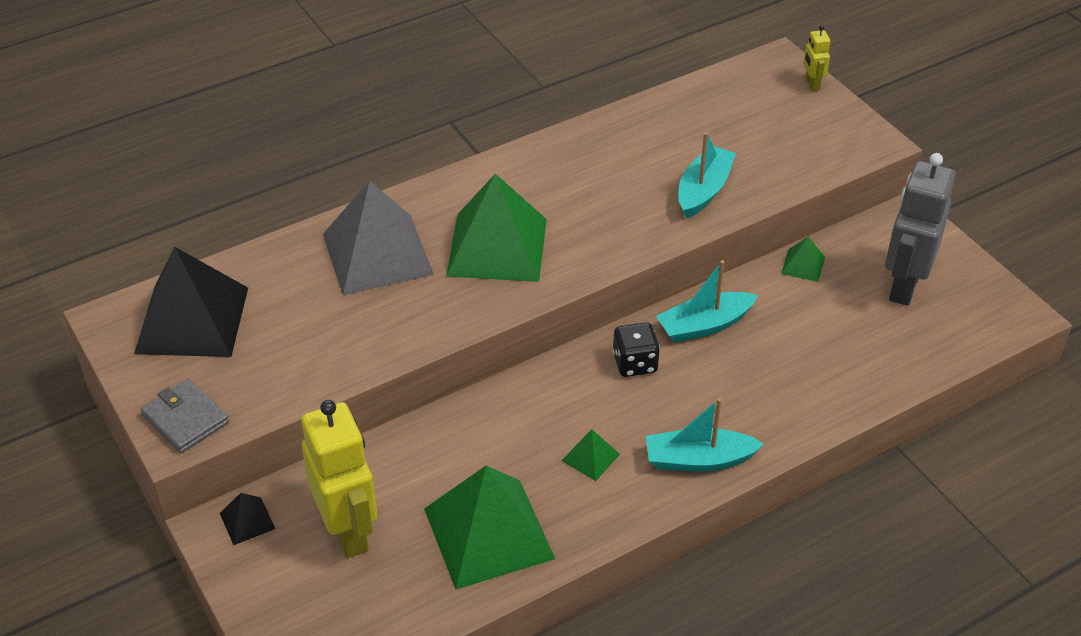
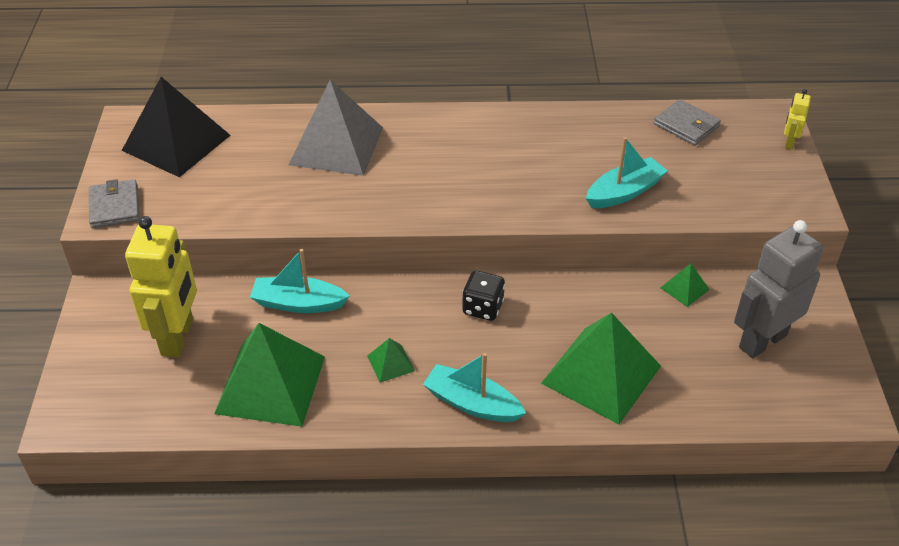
camera: 30 degrees right, 0 degrees up
black pyramid [220,493,276,545] -> none
green pyramid [446,174,547,282] -> green pyramid moved to [541,312,661,424]
turquoise boat [656,260,758,343] -> turquoise boat moved to [250,249,350,313]
none -> grey wallet [654,99,721,146]

